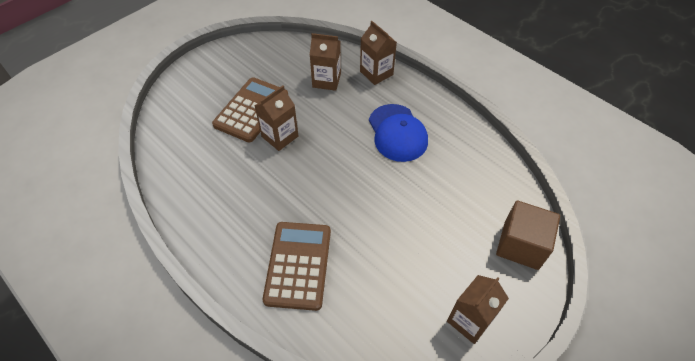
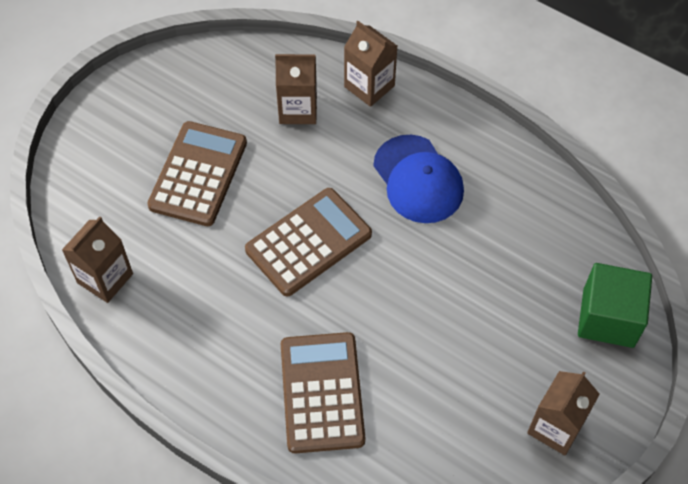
camera: 10 degrees left, 5 degrees up
brown carton [255,85,298,151] -> brown carton moved to [62,216,133,303]
brown cube [496,200,560,270] -> green cube [578,263,652,348]
none -> brown calculator [245,188,372,296]

